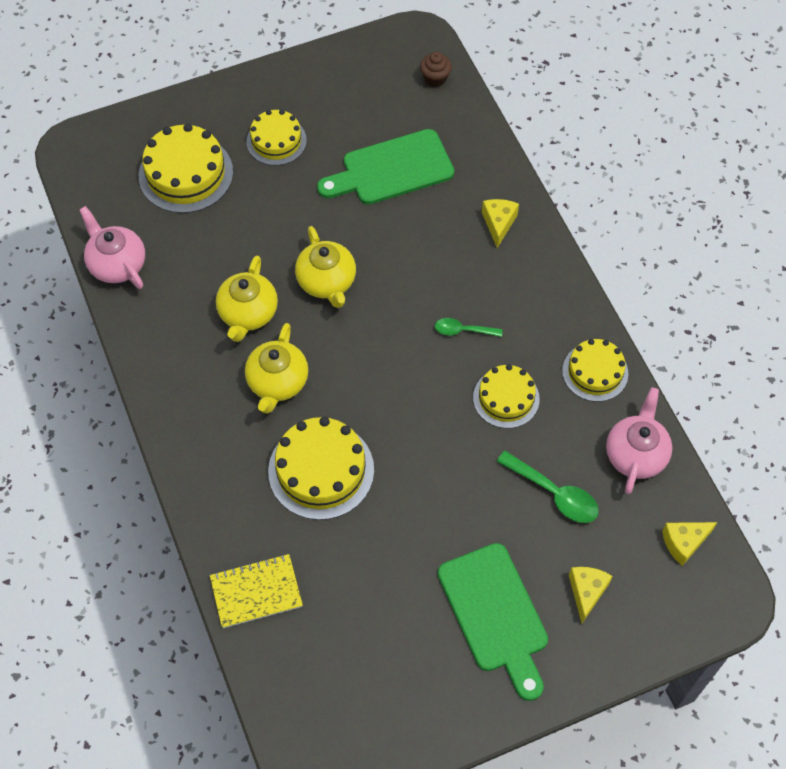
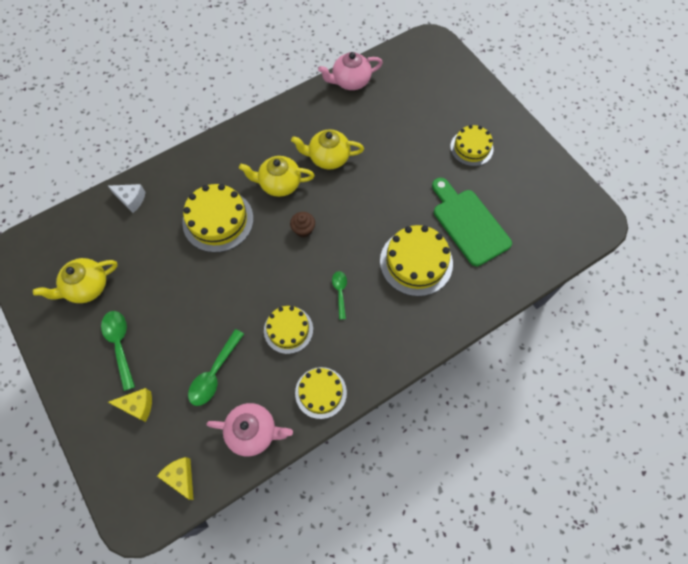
camera: 80 degrees right, 5 degrees up
pink teapot [79,206,145,289] -> pink teapot turned 150 degrees counterclockwise [318,52,383,90]
yellow cake [139,123,233,213] -> yellow cake moved to [380,225,453,296]
yellow notebook [210,554,303,628] -> white cheese [108,184,146,213]
yellow teapot [295,226,356,308] -> yellow teapot moved to [33,258,118,303]
brown cupcake [420,52,452,87] -> brown cupcake moved to [290,212,315,237]
green cutting board [438,543,548,701] -> green spoon [101,311,135,391]
yellow cheese [482,199,519,248] -> none

